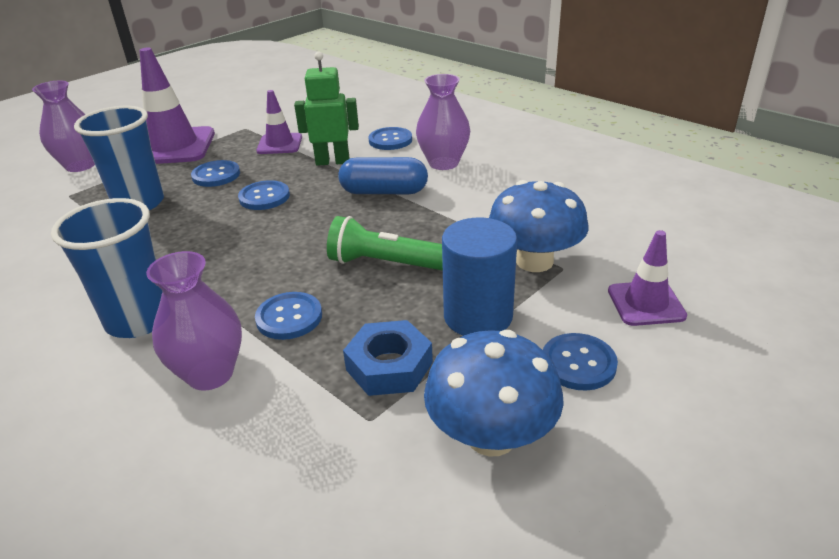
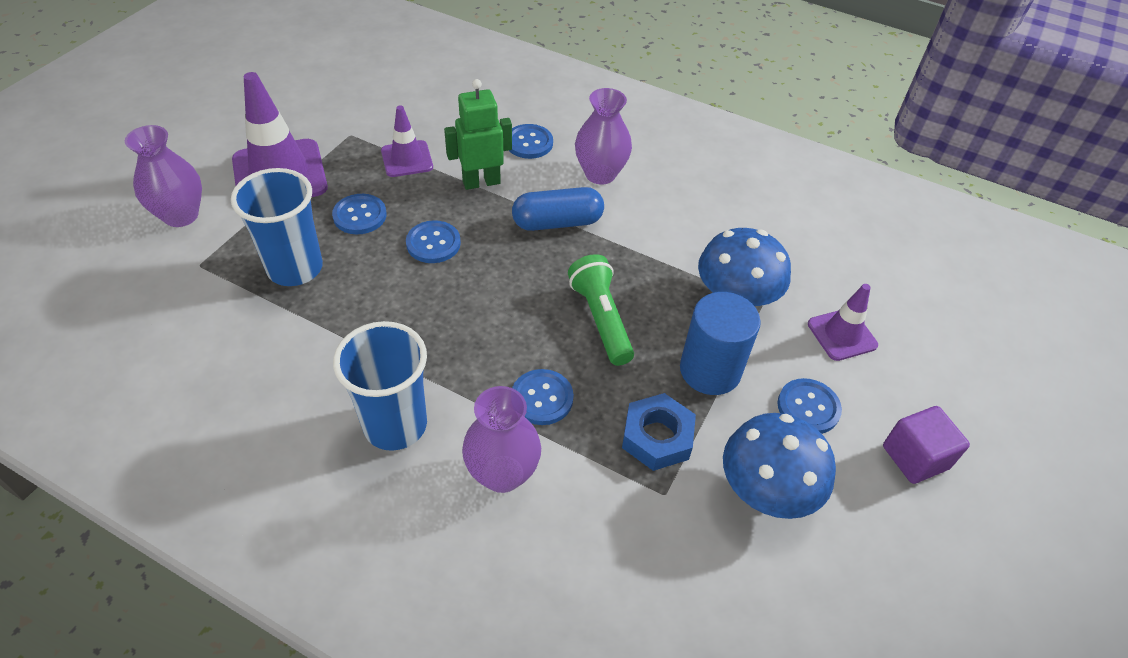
camera: 20 degrees left, 15 degrees up
green flashlight [327,216,443,270] -> green flashlight turned 75 degrees clockwise [568,254,634,366]
none -> purple cube [883,406,970,484]

